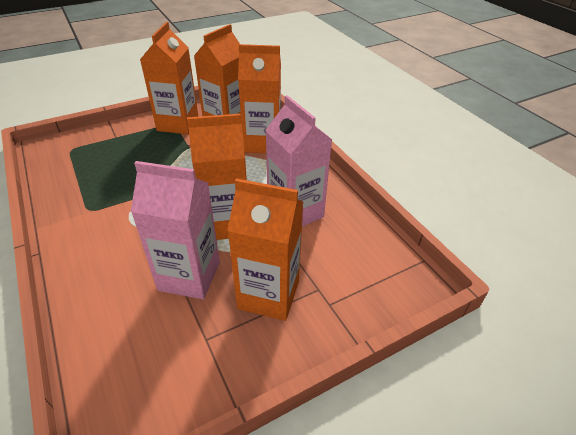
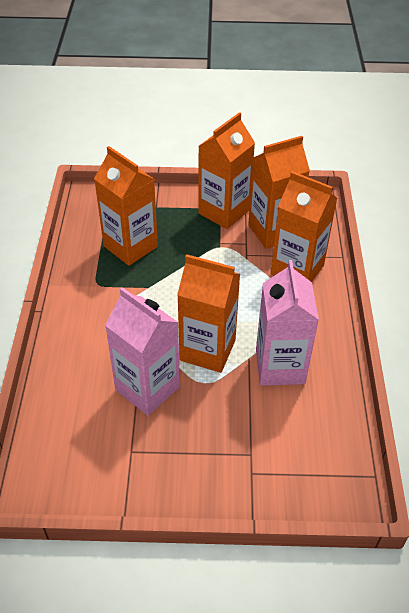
camera: 30 degrees right, 5 degrees up
orange carton [227,178,303,321] -> orange carton moved to [94,146,158,266]

